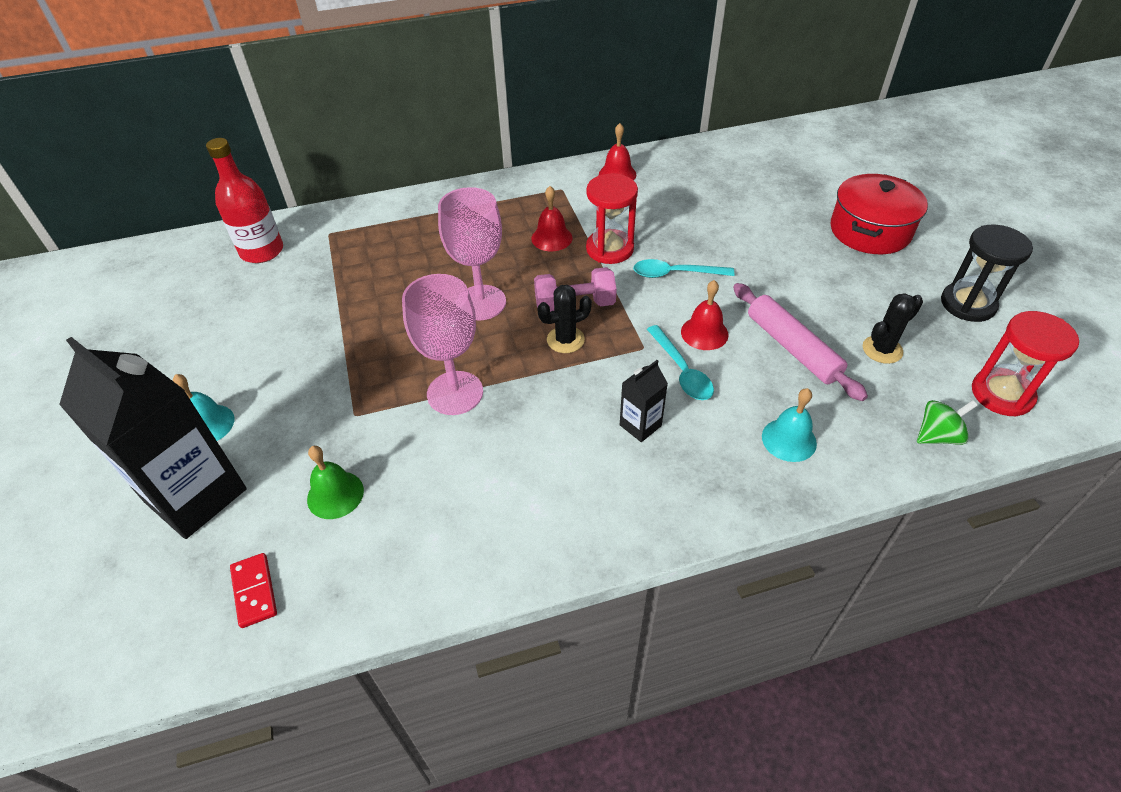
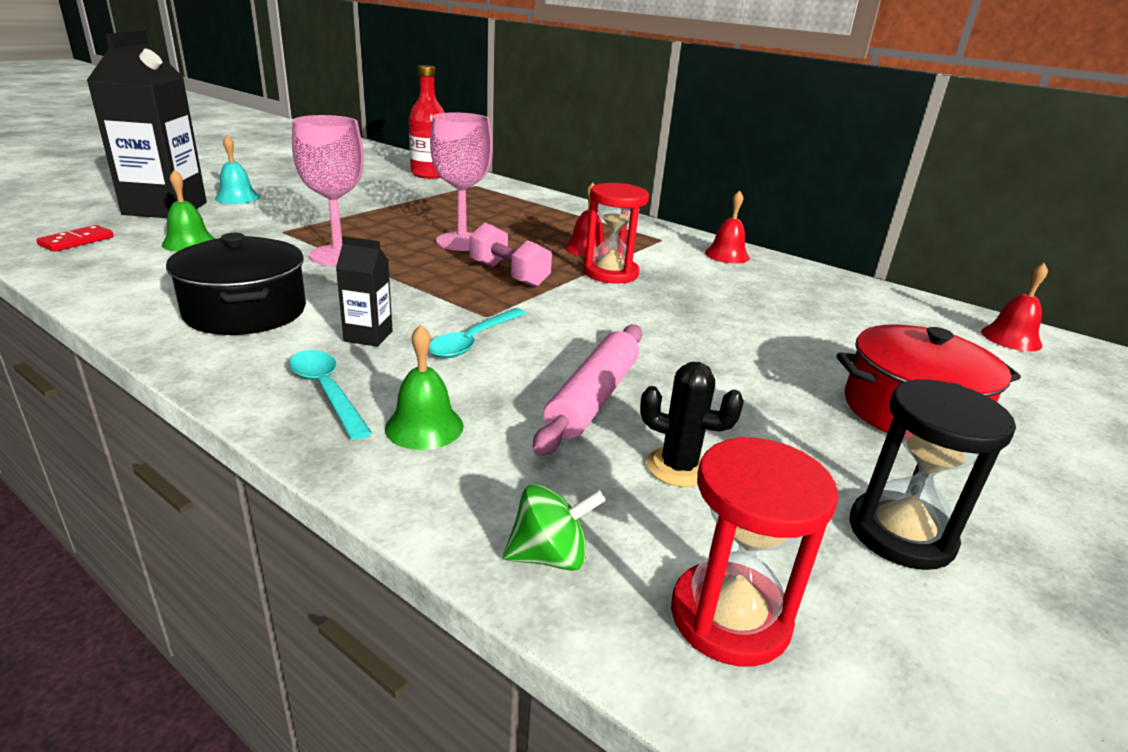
camera: 50 degrees right, 20 degrees down
black cactus [537,285,592,353] -> none
turquoise spoon [633,259,734,278] -> turquoise spoon moved to [289,350,372,440]
red bell [681,280,729,350] -> red bell moved to [981,263,1048,351]
turquoise bell [762,388,817,462] -> green bell [385,325,463,450]
green spinning top [917,400,978,445] -> green spinning top turned 45 degrees counterclockwise [503,484,606,571]
none -> black pot [166,233,306,335]

